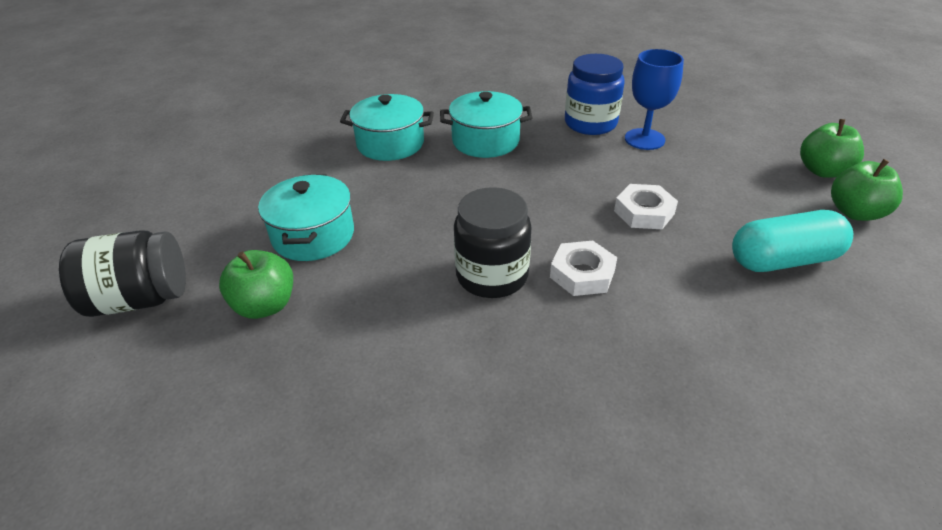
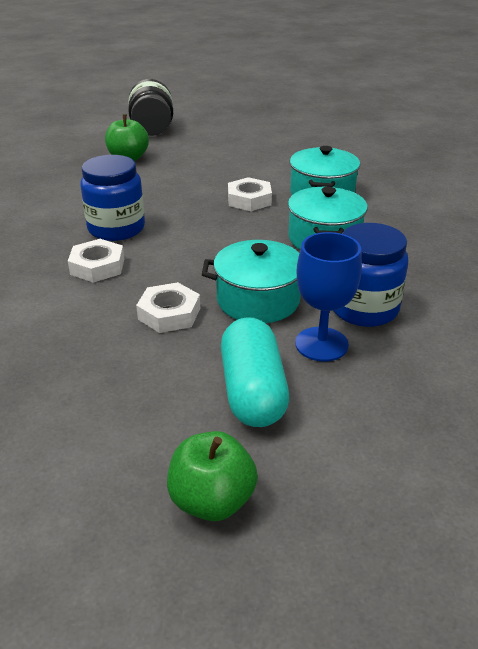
camera: 95 degrees right, 5 degrees down
turquoise pot [258,174,354,261] -> turquoise pot moved to [202,240,301,323]
black jar [454,187,532,298] -> blue jar [80,155,145,241]
turquoise capsule [732,210,853,272] -> turquoise capsule moved to [221,317,289,427]
green apple [831,159,903,221] -> none
none -> white nut [228,177,272,211]

